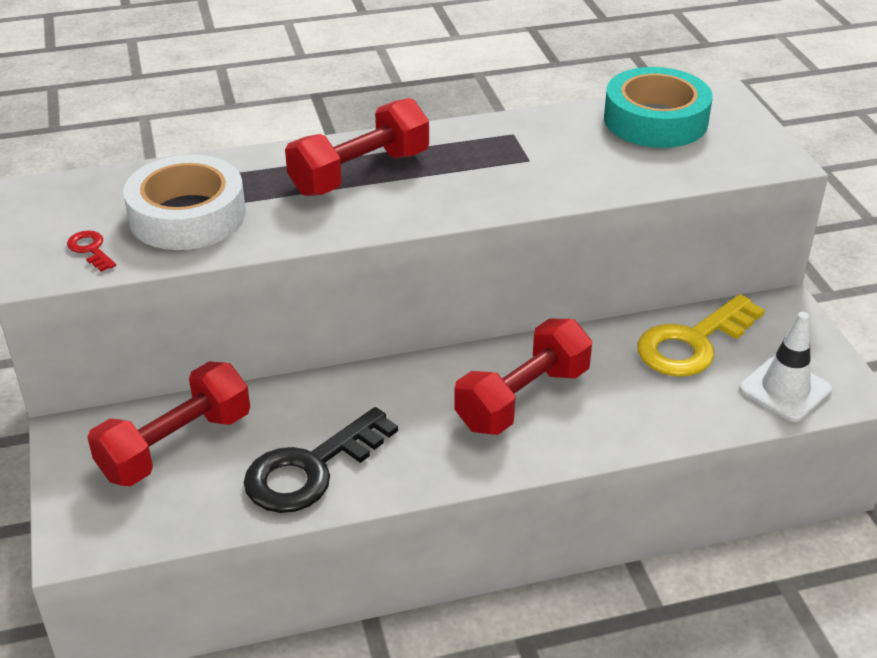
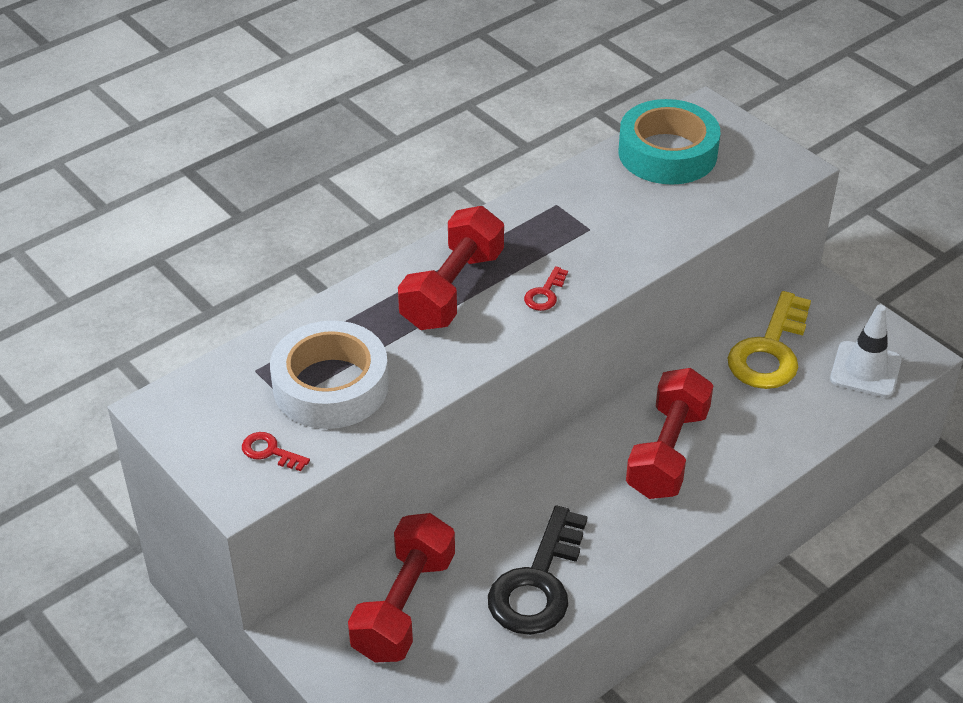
camera: 25 degrees left, 5 degrees up
none -> red key [524,266,568,311]

